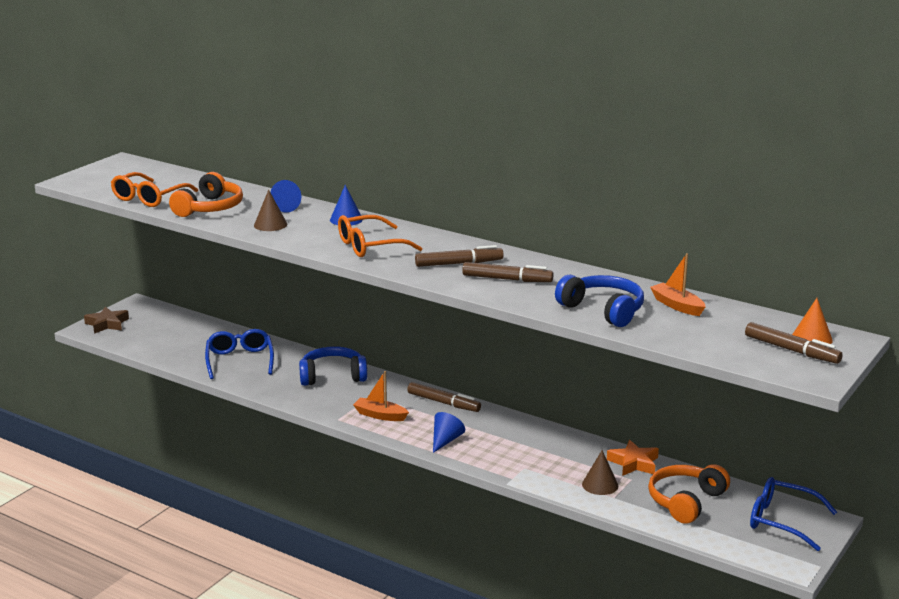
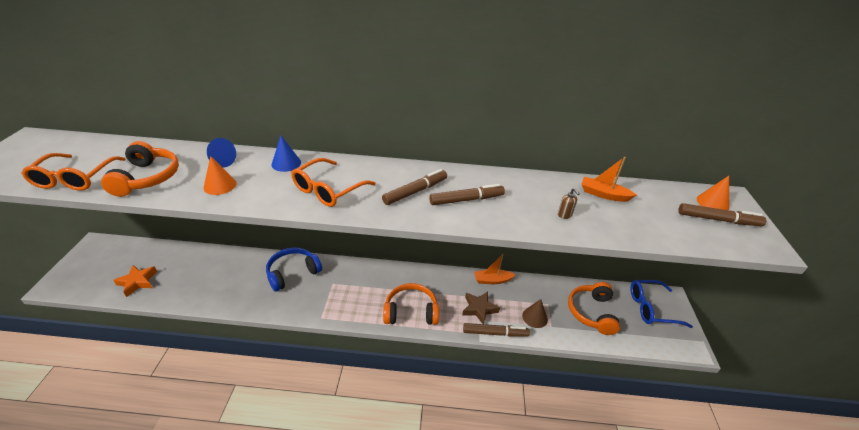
camera: 30 degrees left, 15 degrees up
brown star [84,306,129,334] -> brown star moved to [462,291,500,324]
blue glasses [205,329,274,379] -> none
brown cone [254,189,287,231] -> orange cone [203,156,237,195]
orange boat [353,371,409,421] -> orange boat moved to [474,254,516,284]
brown marker [407,382,481,412] -> brown marker moved to [463,323,530,337]
blue cone [433,412,465,453] -> orange headphones [383,283,439,325]
blue headphones [555,275,644,327] -> brown soap dispenser [558,188,580,219]
orange star [607,440,659,476] -> orange star moved to [113,265,157,297]

